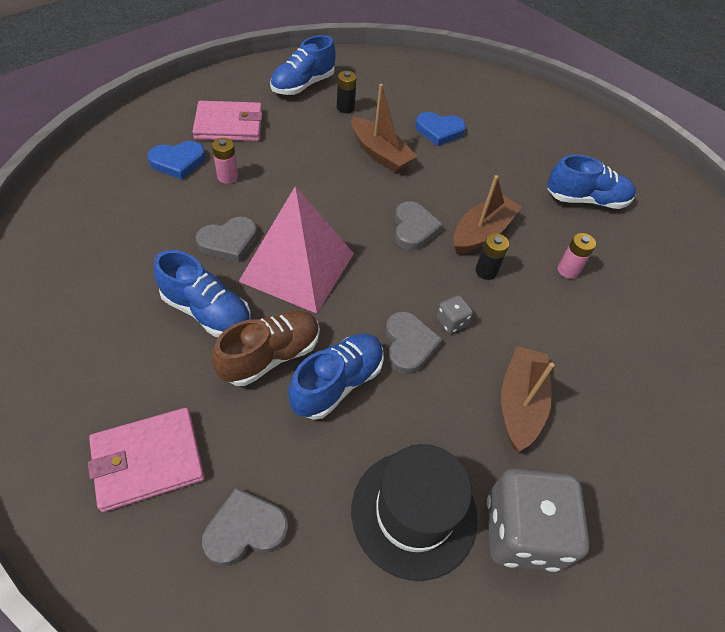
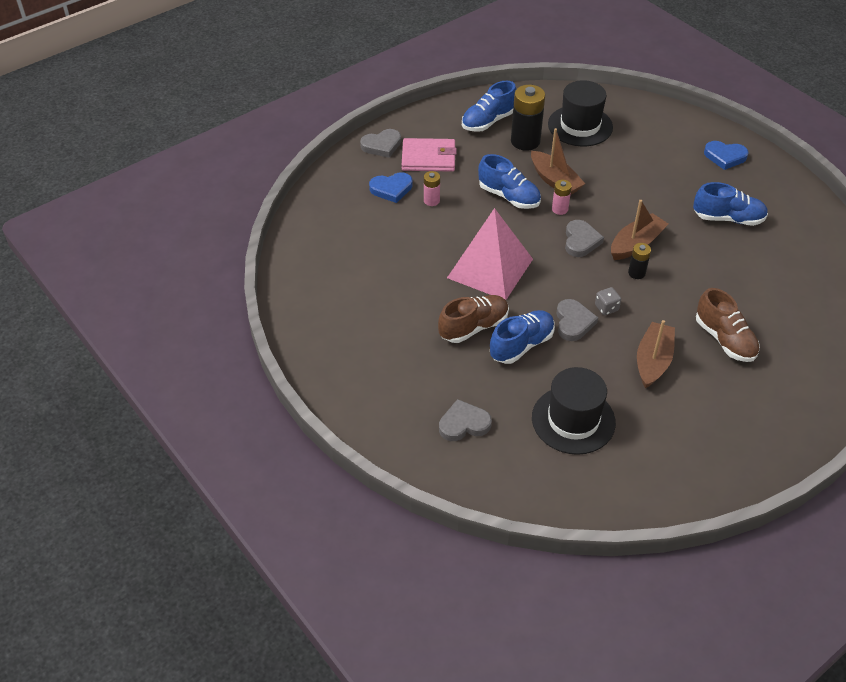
camera: 10 degrees right, 5 degrees down
pink wallet [88,408,205,512] -> none
blue shoe [153,250,251,337] -> blue shoe moved to [478,154,541,209]
grey heart [196,216,257,262] -> grey heart moved to [360,129,401,158]
black battery [337,71,357,113] -> black battery [511,85,545,151], size x1.92
blue heart [415,112,466,146] -> blue heart moved to [704,141,749,170]
grey dice [487,469,590,572] -> none
pink battery [558,233,596,279] -> pink battery moved to [552,180,572,215]
none -> black hat [548,80,613,146]
none -> brown shoe [696,288,760,362]

